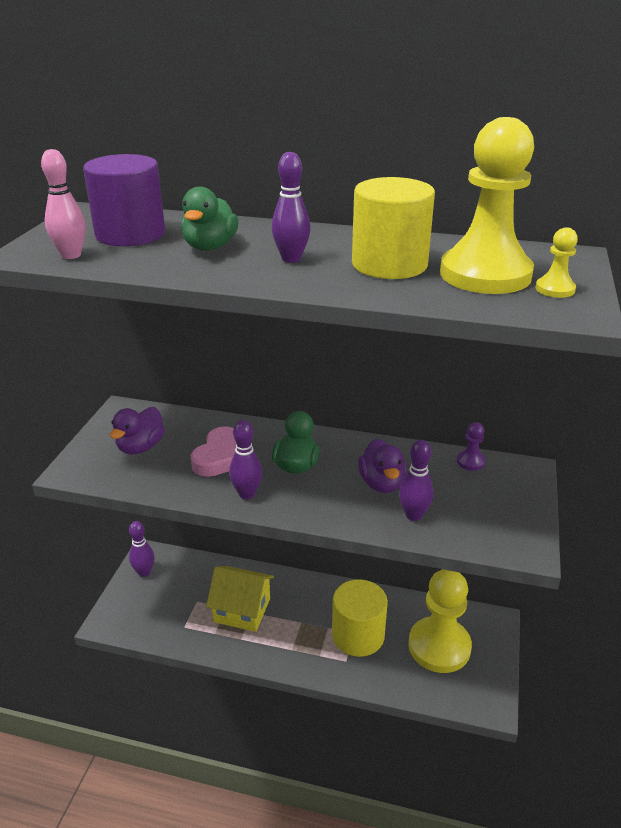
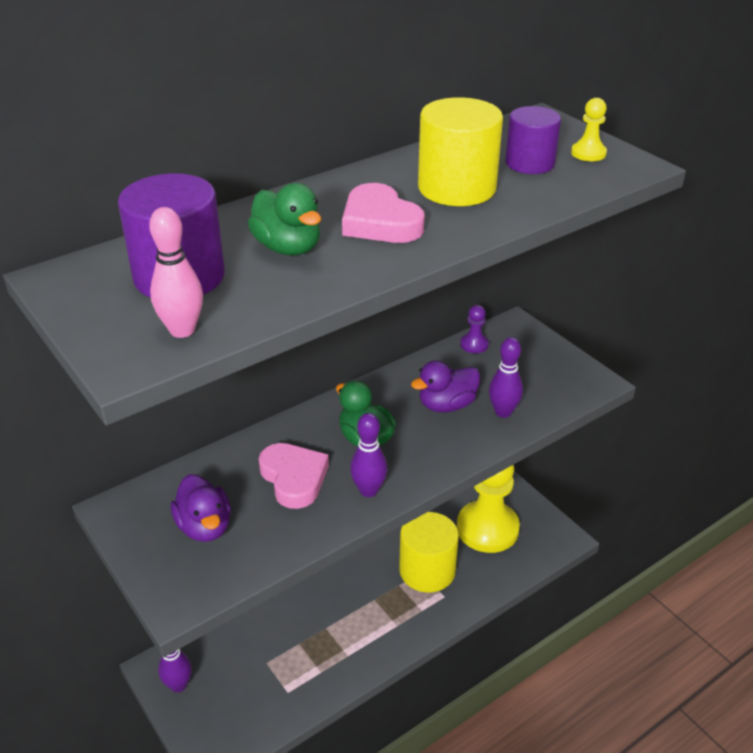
camera: 50 degrees left, 5 degrees up
yellow house [206,566,274,632] -> none
purple bowling pin [272,152,311,263] -> pink heart [342,183,425,243]
purple duck [358,439,407,493] -> purple duck turned 120 degrees clockwise [411,360,480,413]
yellow pawn [440,117,534,294] -> purple cylinder [505,106,561,174]

